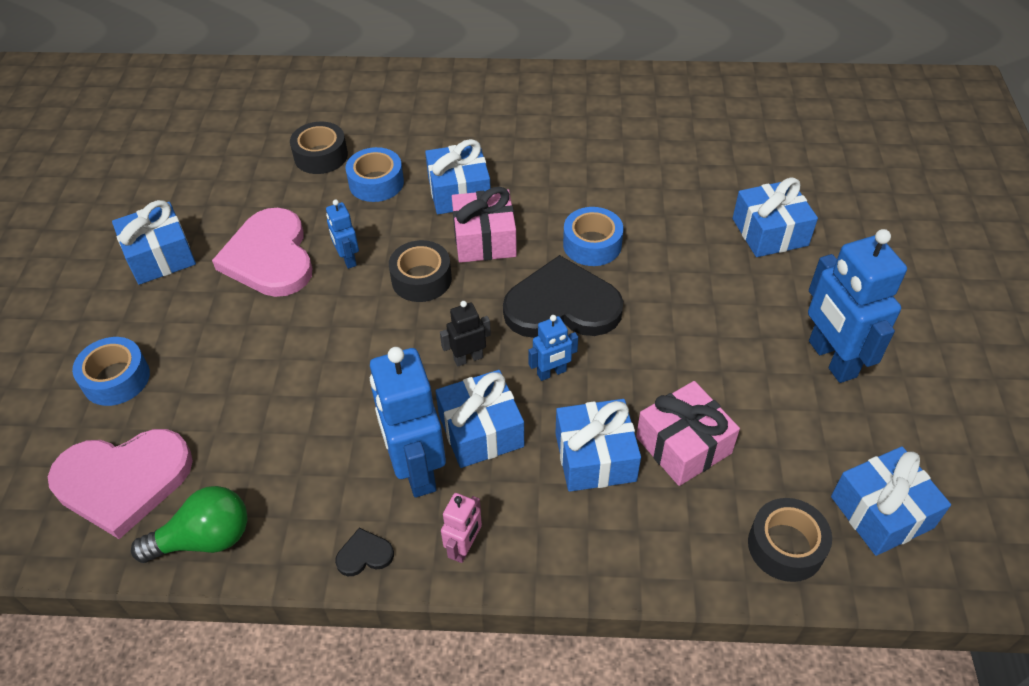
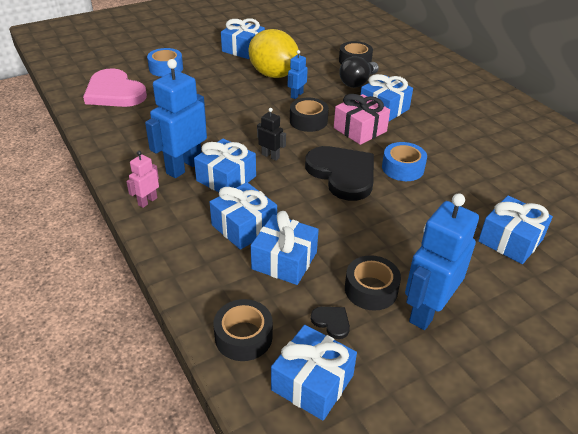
camera: 55 degrees right, 10 degrees down
green light bulb [131,486,248,563] -> none
pink heart [212,208,312,297] -> yellow lemon [249,29,300,78]
black heart [335,528,394,576] -> black heart moved to [311,307,350,339]
blue tape [346,147,404,202] -> black light bulb [339,56,379,88]
pink robot [441,493,482,563] -> pink robot turned 135 degrees clockwise [126,151,159,208]
blue robot [528,315,578,381] -> none
pink gift [636,381,740,486] -> blue gift [251,211,319,285]
none -> black tape [345,255,401,311]

